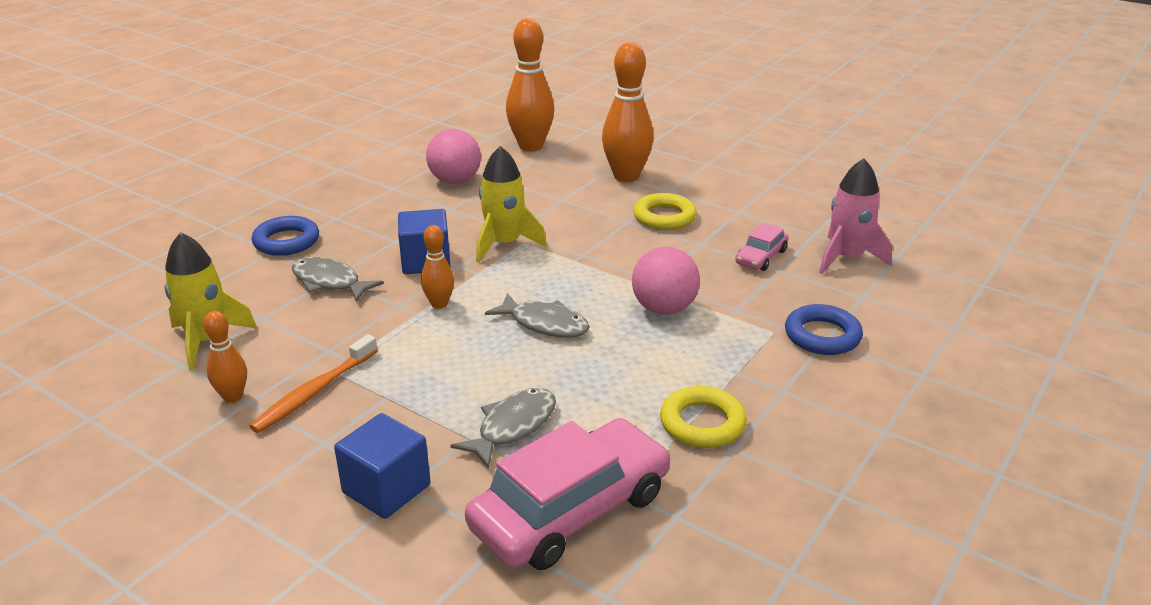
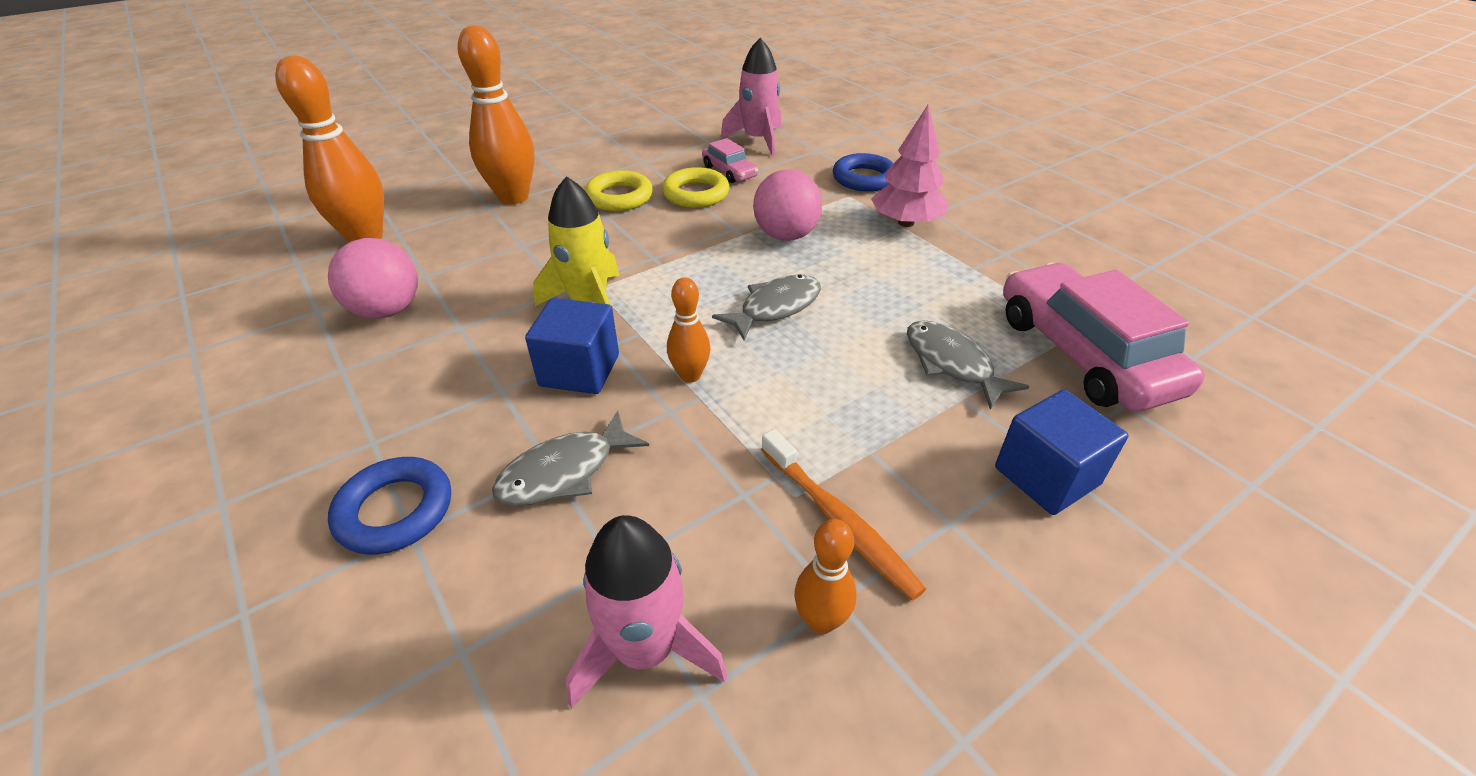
camera: 70 degrees left, 10 degrees up
yellow rocket [164,232,257,371] -> pink rocket [566,515,727,708]
yellow ring [660,386,747,448] -> yellow ring moved to [662,167,730,208]
none -> pink tree [871,105,947,227]

